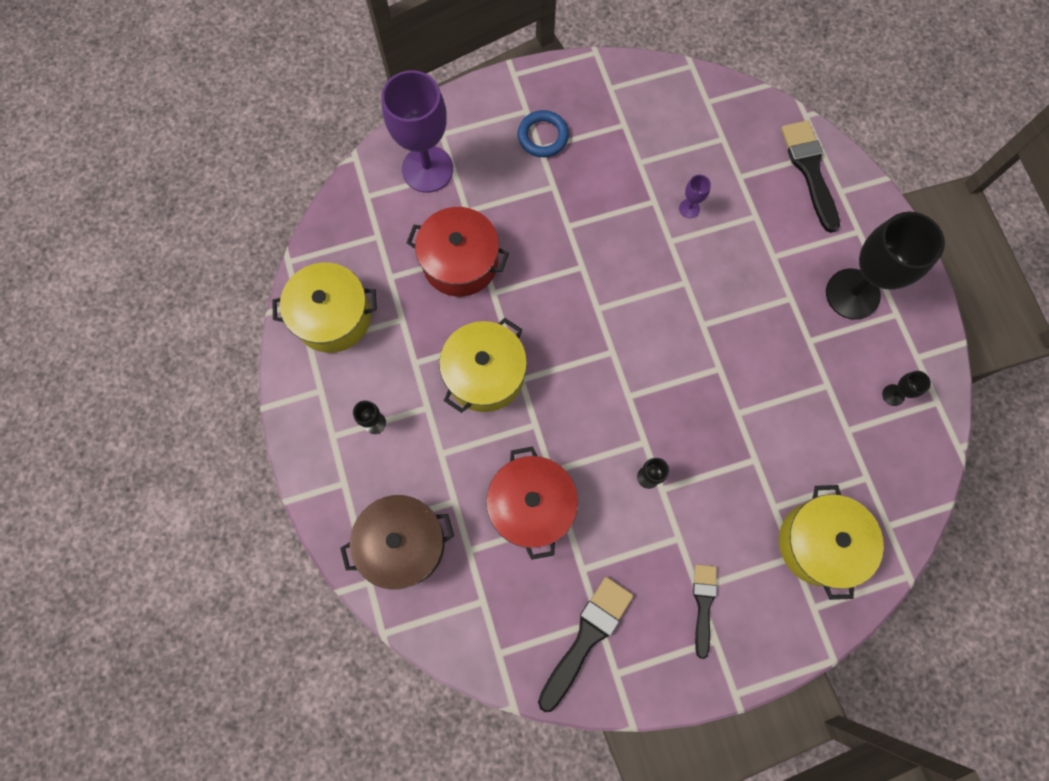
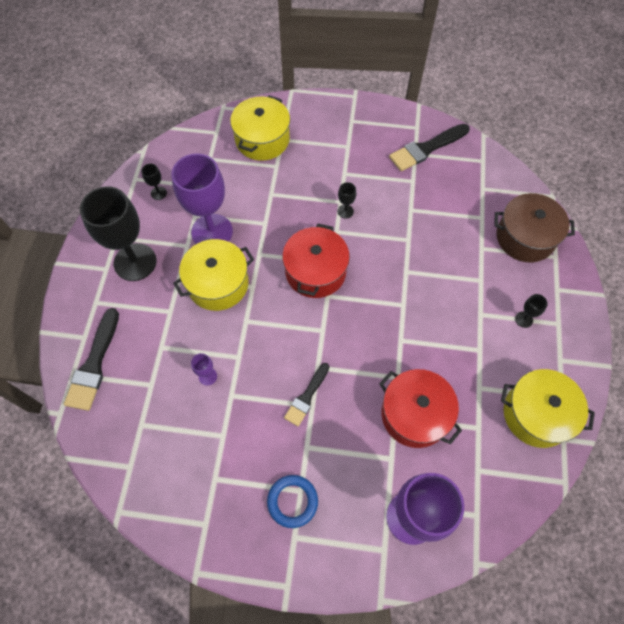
camera: 155 degrees left, 10 degrees down
yellow pot [439,318,527,413] -> yellow pot moved to [173,239,254,311]
red pot [486,446,578,560] -> red pot moved to [282,224,350,298]
black brush [693,564,717,659] -> black brush moved to [284,363,329,426]
none -> purple goblet [172,153,233,244]

